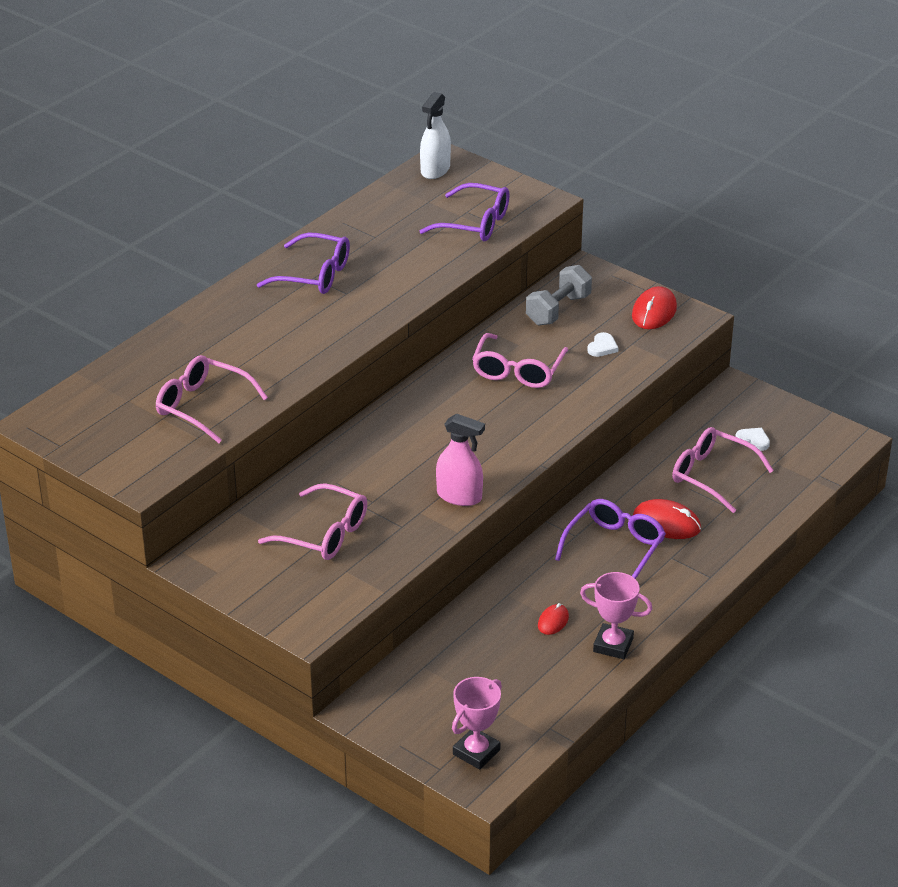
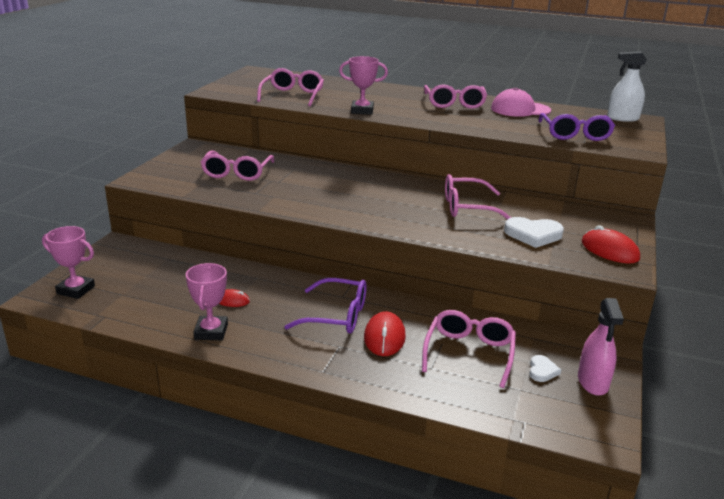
camera: 70 degrees right, 10 degrees down
purple glasses [257,232,350,294] -> pink glasses [424,84,487,109]
pink spray bottle [436,413,485,506] -> pink spray bottle moved to [578,298,624,396]
grey dumbbell [526,265,592,326] -> none
white heart [587,332,619,357] -> white heart [504,217,564,248], size x1.82
red mouse [632,286,677,329] -> red mouse turned 45 degrees clockwise [582,225,640,263]
none -> pink trophy [339,56,388,115]
none -> pink cap [491,88,551,117]

